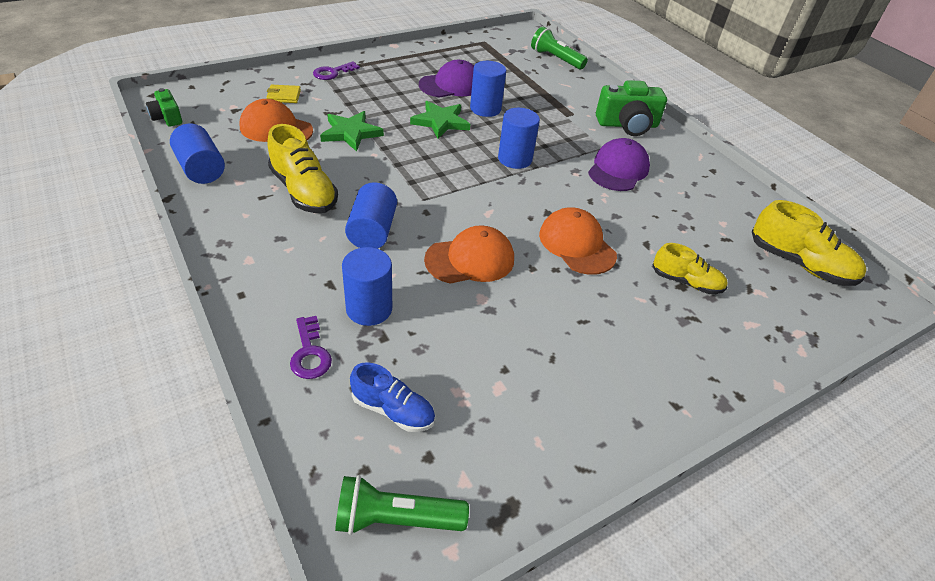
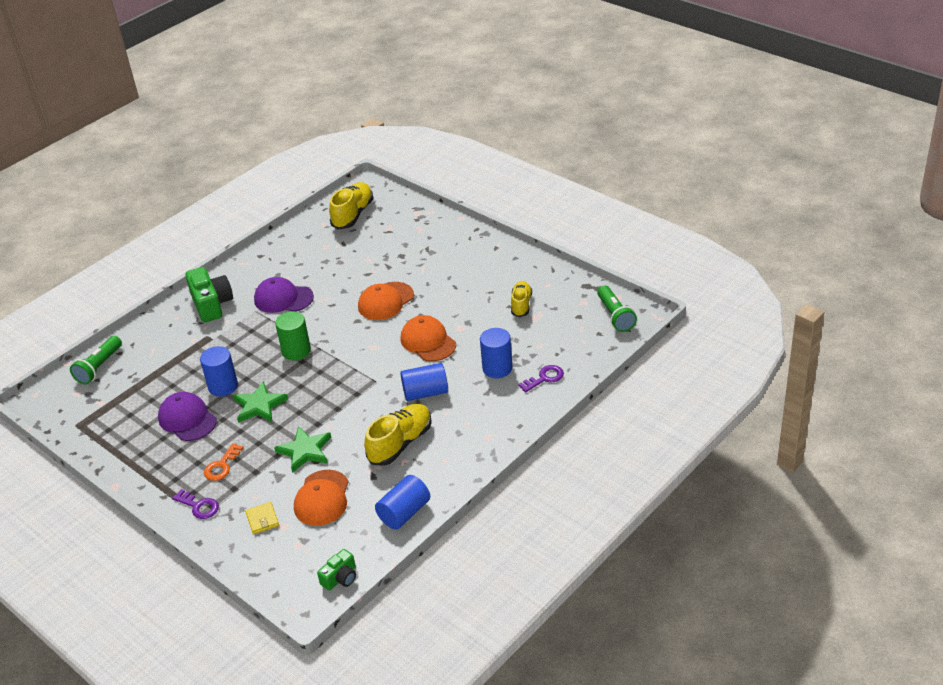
camera: 100 degrees left, 5 degrees down
blue shoe [350,362,435,432] -> none
blue cylinder [498,108,540,169] -> green cylinder [275,311,311,360]
yellow shoe [653,243,728,294] -> yellow shoe moved to [511,281,532,317]
none -> orange key [204,443,243,481]

